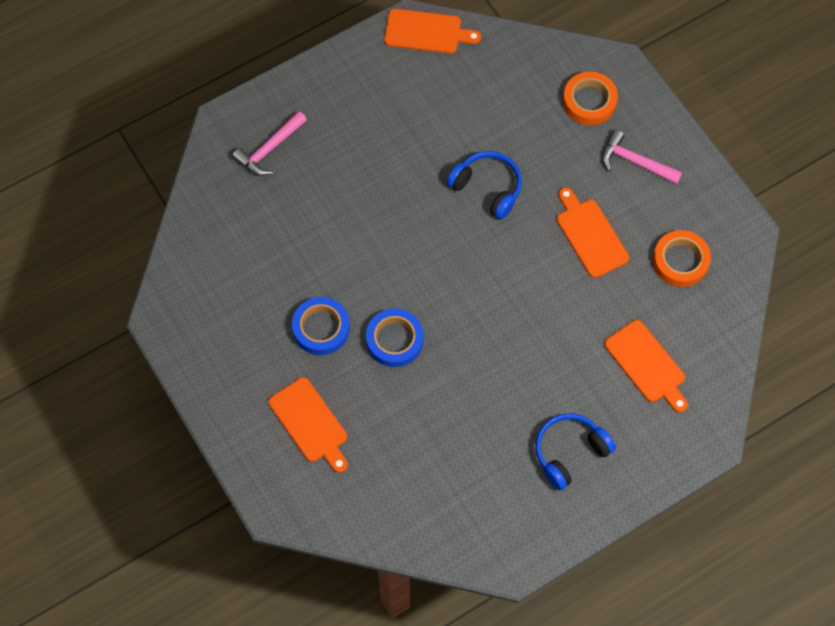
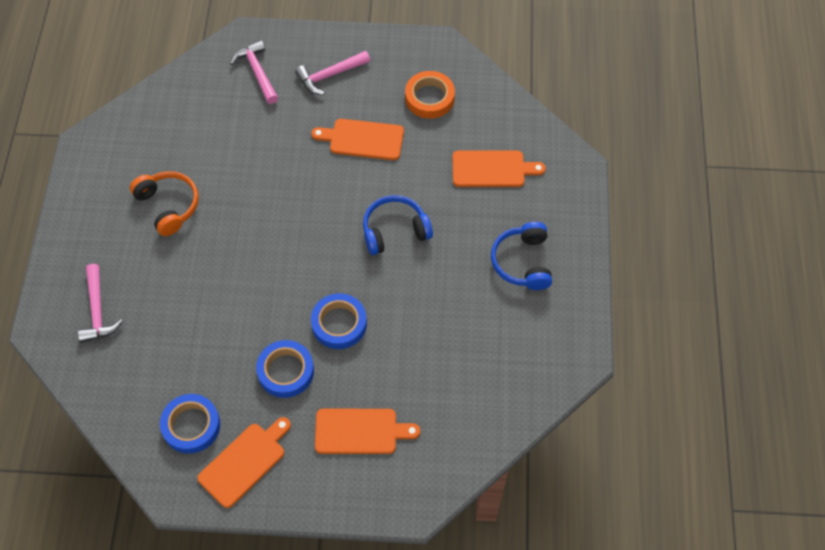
camera: 55 degrees left, 5 degrees down
orange cutting board [384,9,481,54] -> orange cutting board moved to [197,417,291,508]
blue headphones [447,151,522,220] -> blue headphones moved to [363,195,433,255]
orange tape [563,72,618,125] -> pink hammer [230,40,278,104]
none -> orange headphones [130,171,199,236]
none -> blue tape [160,394,220,454]

